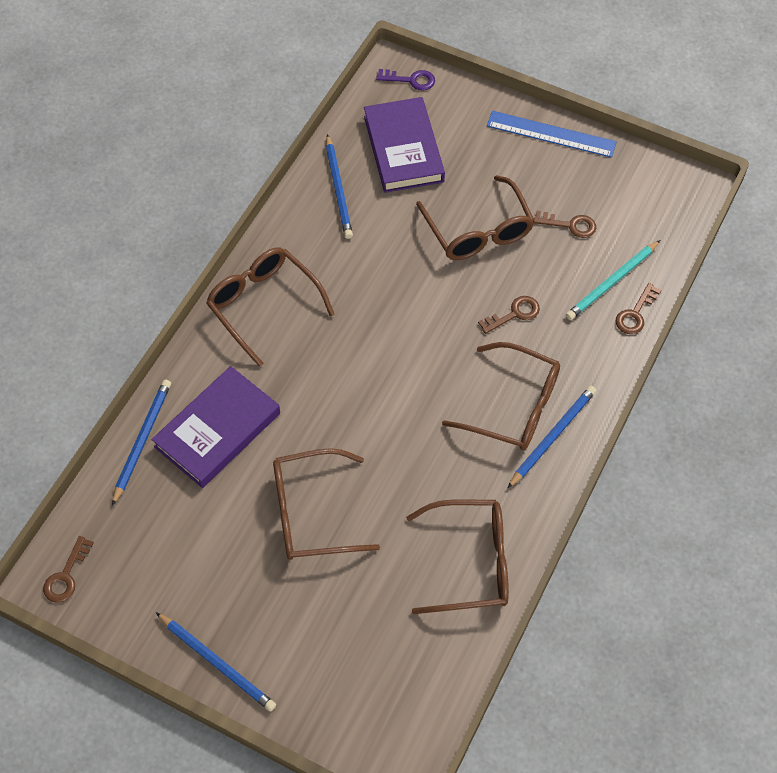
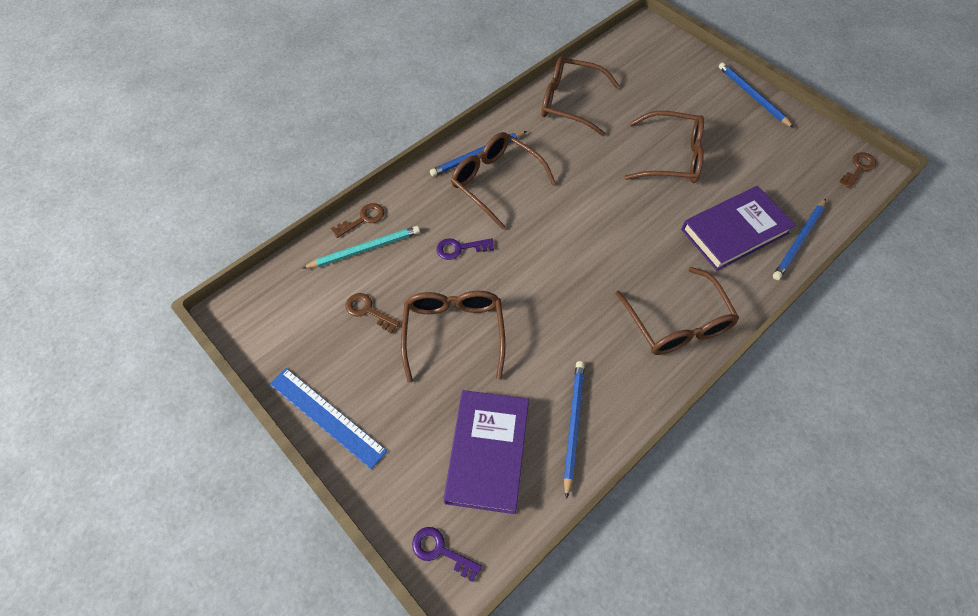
camera: 160 degrees left, 0 degrees up
brown key [478,296,540,334] -> purple key [437,238,494,260]

